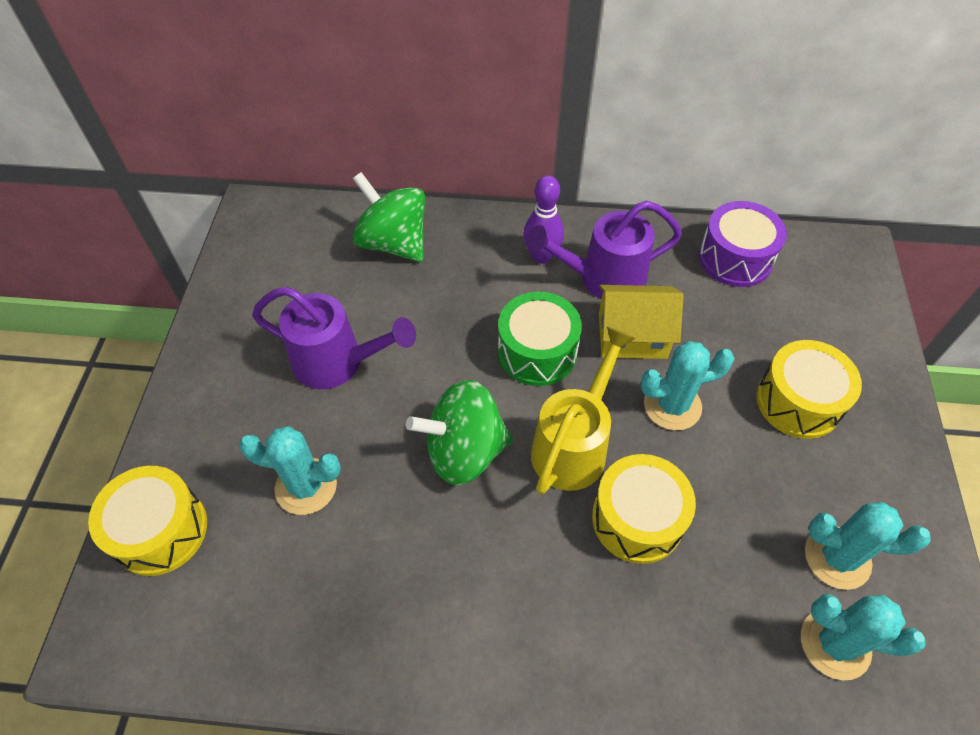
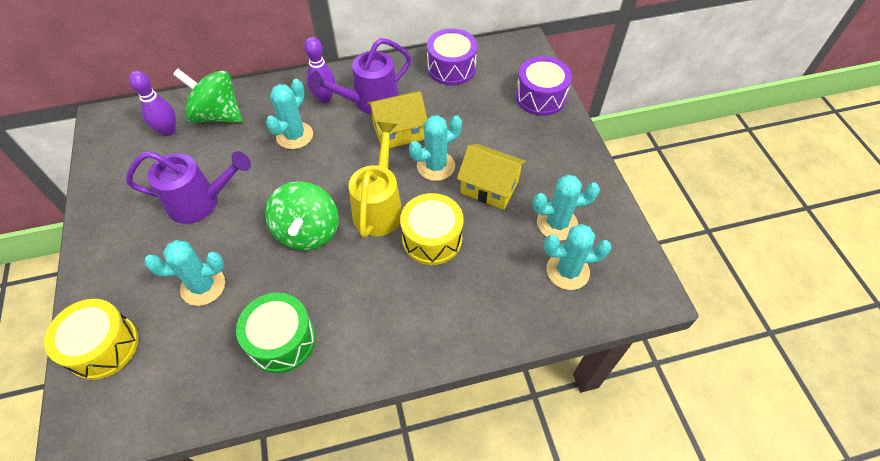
camera: 20 degrees left, 0 degrees up
green spinning top [406,380,513,485] -> green spinning top turned 60 degrees counterclockwise [265,181,339,251]
green drum [498,292,582,386] -> green drum moved to [236,293,316,373]
yellow drum [756,340,862,439] -> none
none -> purple bowling pin [129,71,176,136]
none -> turquoise cactus [266,79,313,149]
none -> yellow house [457,144,526,210]
none -> purple drum [515,56,572,116]

